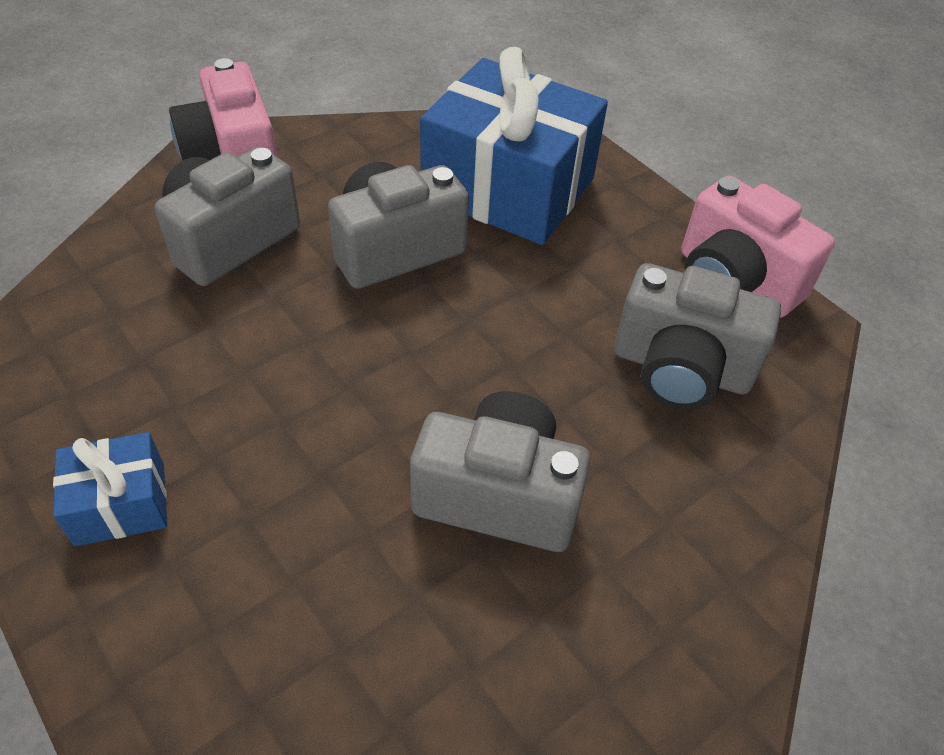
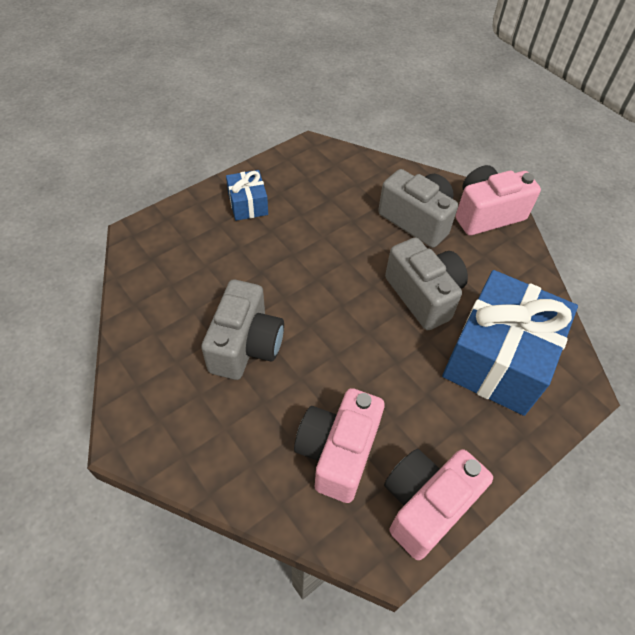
camera: 90 degrees right, 5 degrees up
grey camera [614,263,781,409] -> pink camera [294,388,385,503]

